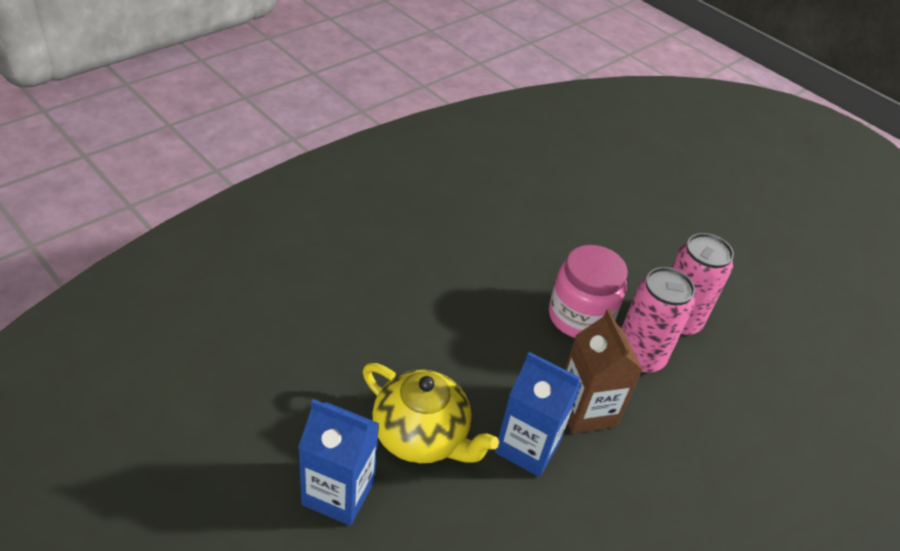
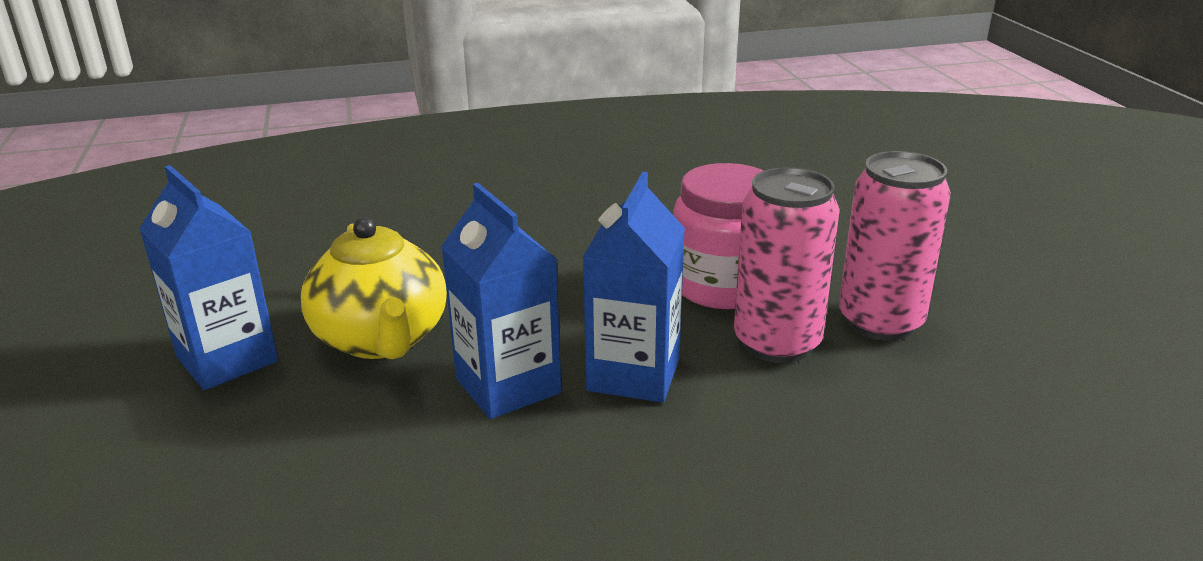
camera: 35 degrees right, 15 degrees down
brown carton [565,309,643,434] -> blue carton [582,172,685,402]

